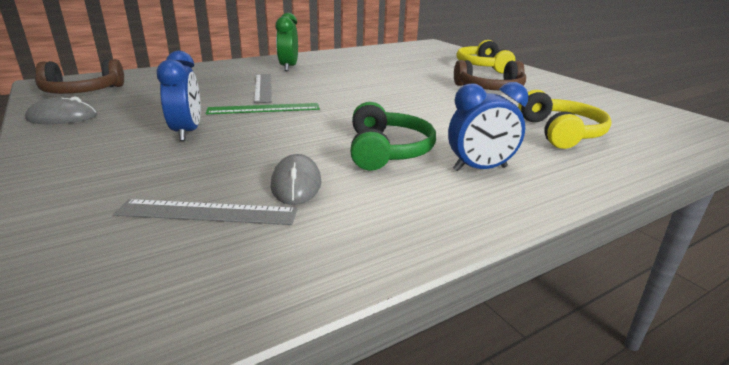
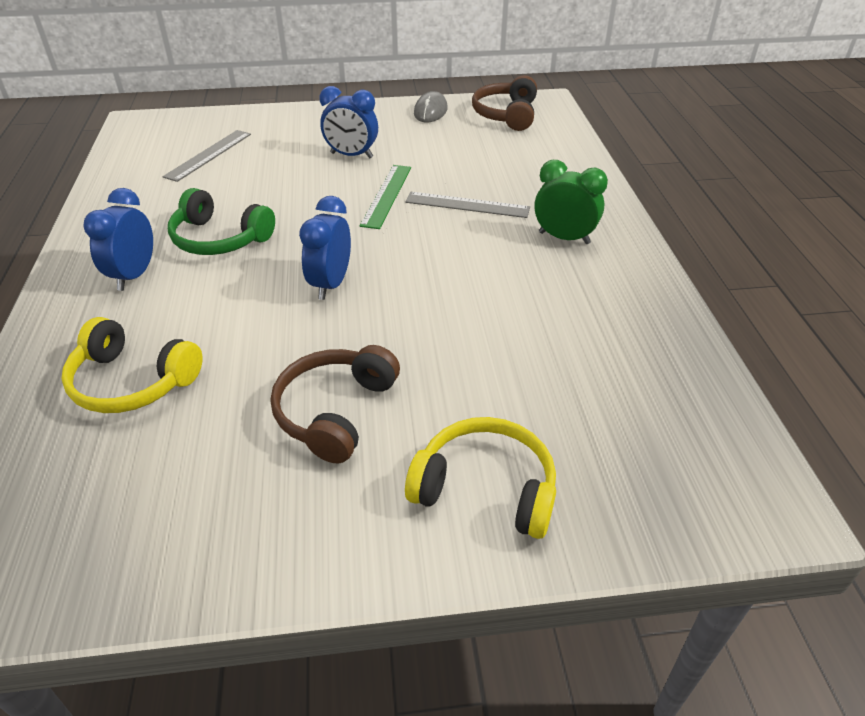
camera: 115 degrees right, 15 degrees up
grey mouse [270,154,321,205] -> none
none -> blue clock [299,196,351,300]

